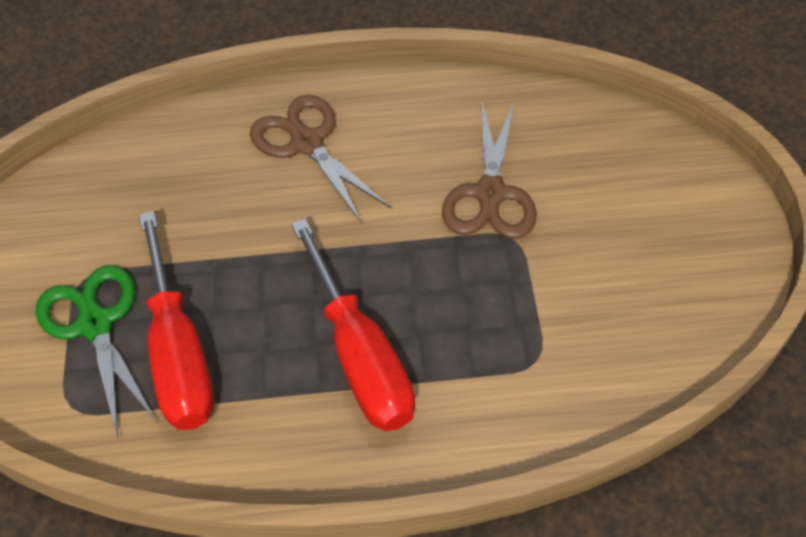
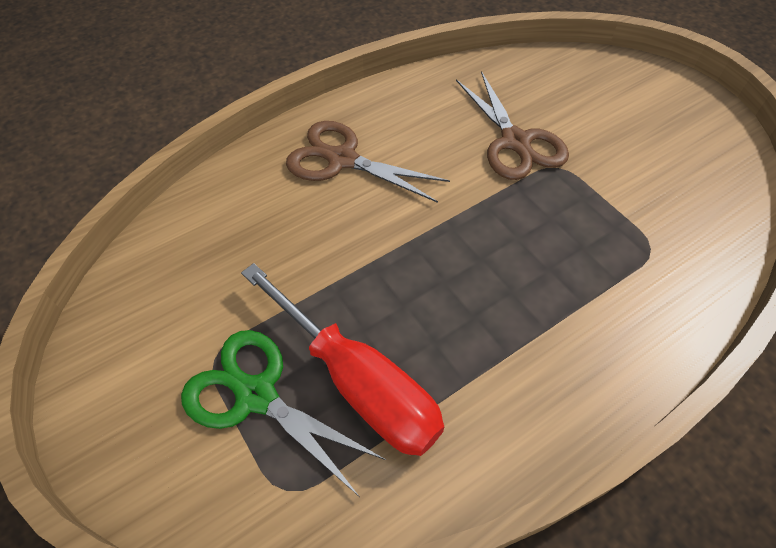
camera: 30 degrees left, 0 degrees up
red screwdriver [291,218,415,431] -> none

